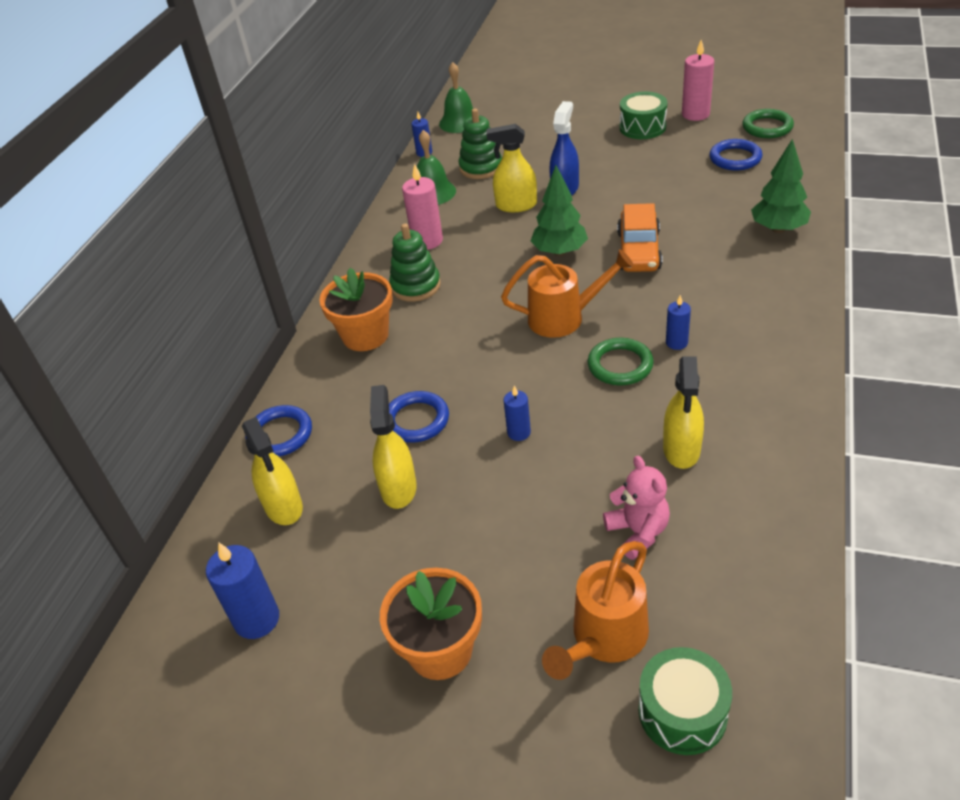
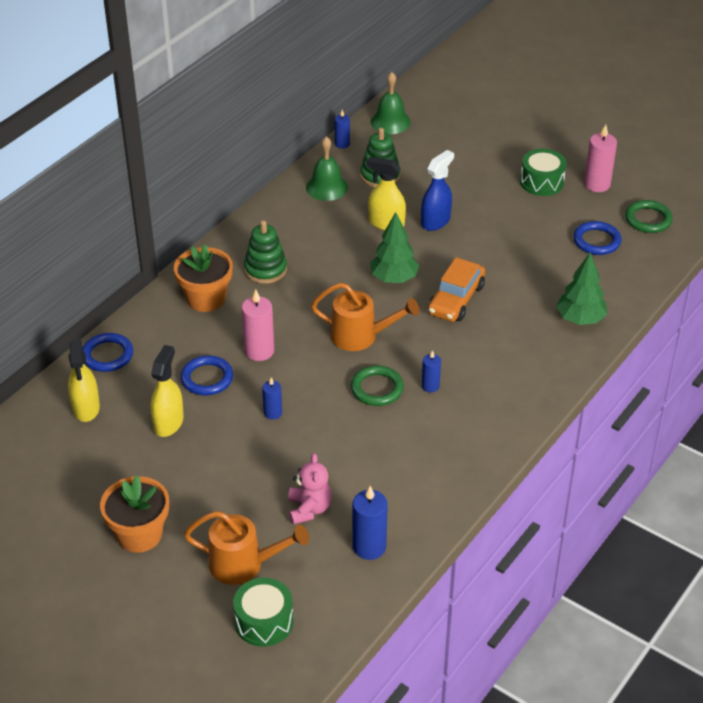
camera: 15 degrees right, 0 degrees up
blue candle [206,543,279,639] -> blue candle moved to [352,486,388,560]
pink candle [402,164,443,250] -> pink candle moved to [241,290,274,361]
orange watering can [542,541,649,680] -> orange watering can turned 135 degrees counterclockwise [184,511,309,585]
yellow spray bottle [663,356,704,469] -> none

